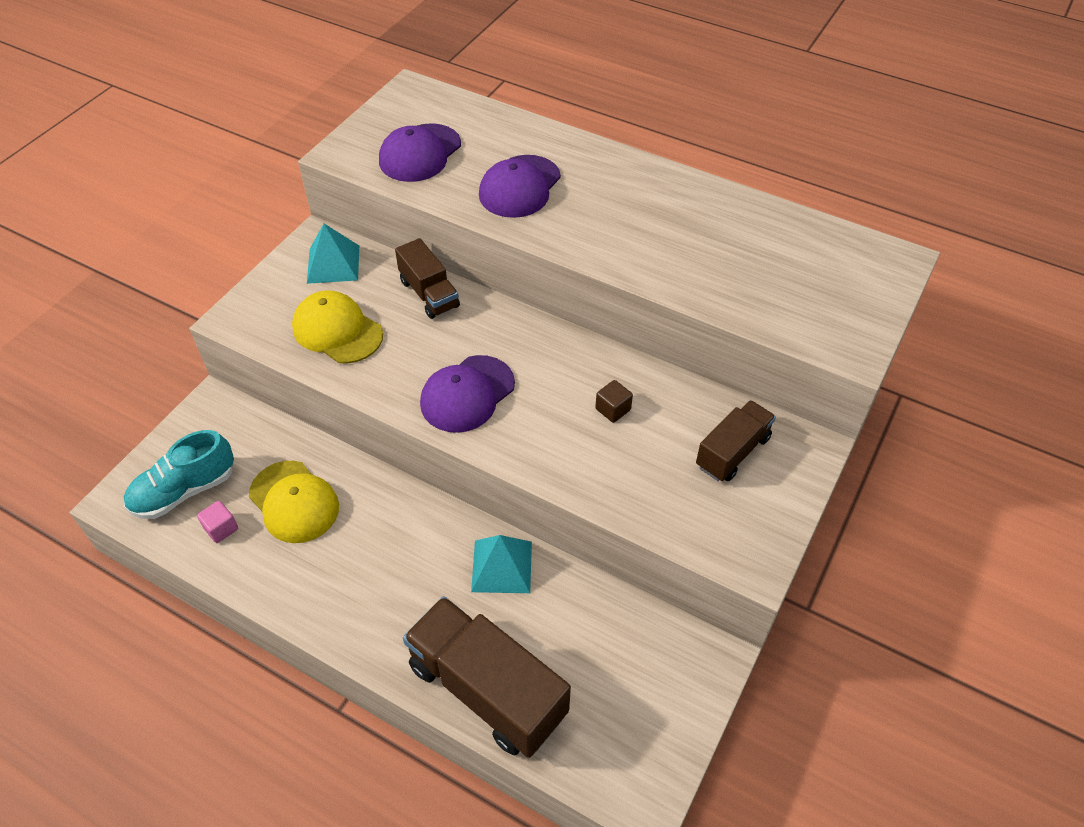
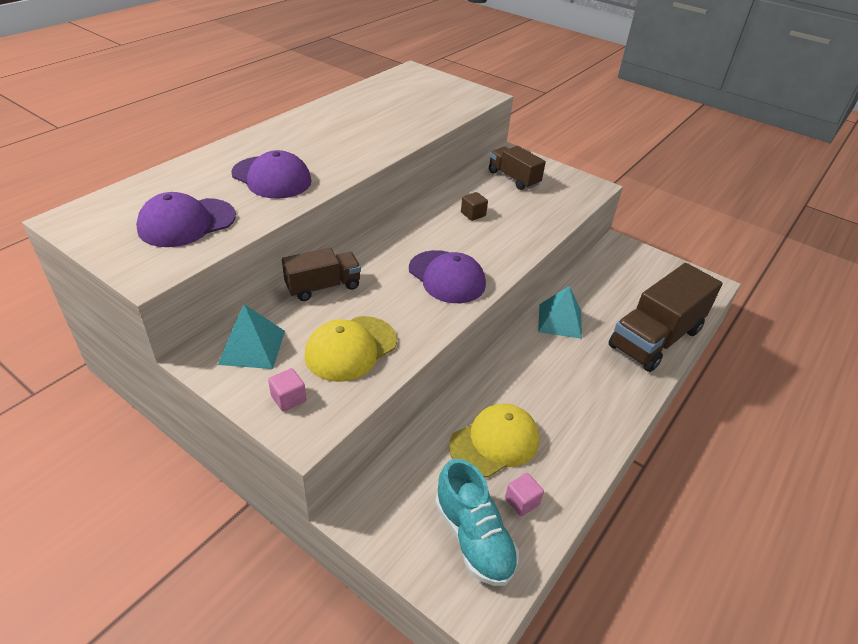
camera: 85 degrees left, 10 degrees down
purple cap [379,123,461,182] -> purple cap turned 105 degrees clockwise [136,192,236,247]
none -> pink cube [268,368,306,412]

